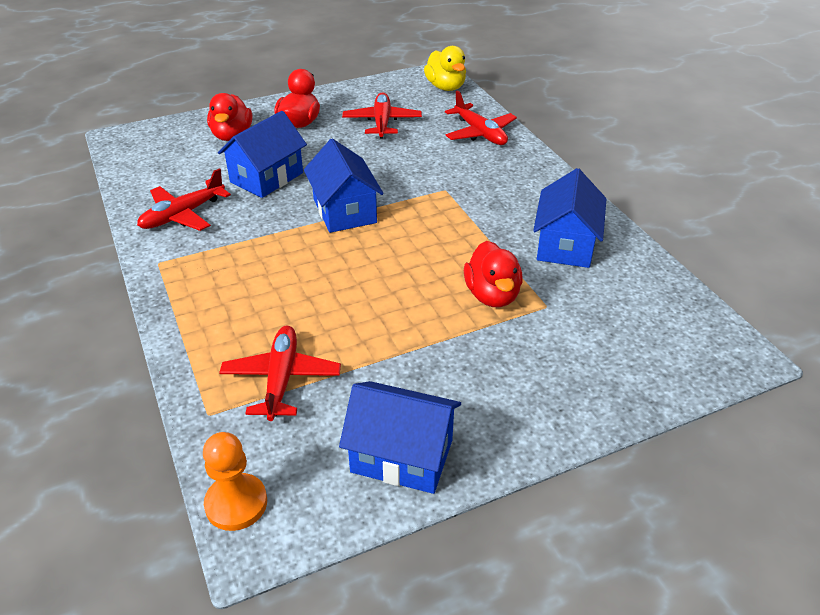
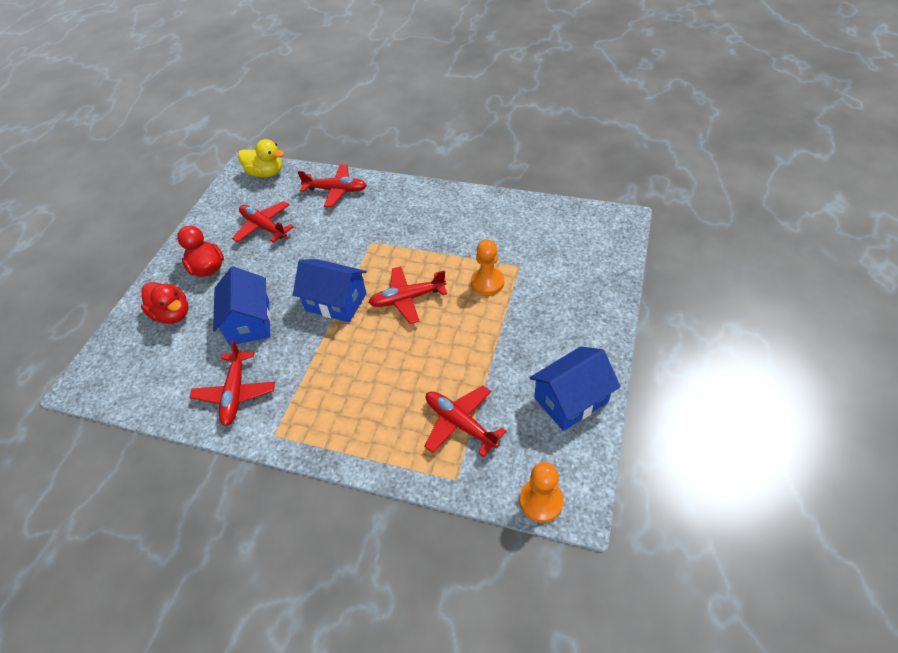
camera: 45 degrees left, 10 degrees up
red duck [464,241,523,307] -> orange pawn [471,240,504,295]
blue house [533,168,606,268] -> none
none -> red plane [368,266,447,324]

